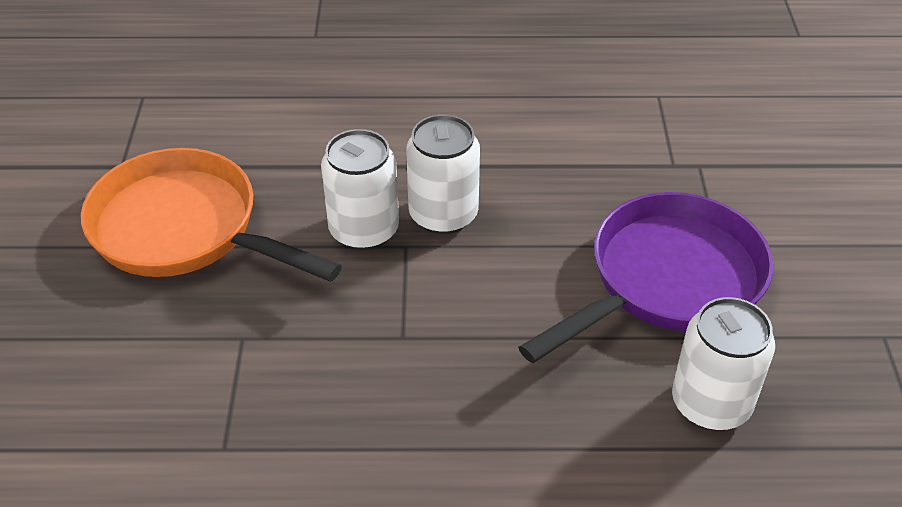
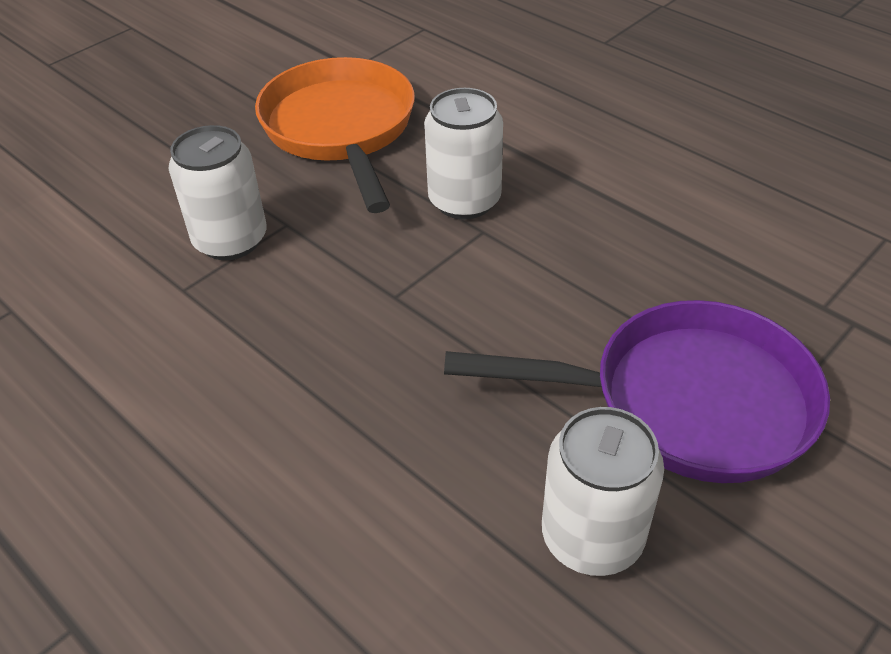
camera: 45 degrees right, 0 degrees up
white can [406,114,480,234] -> white can moved to [169,125,267,260]

